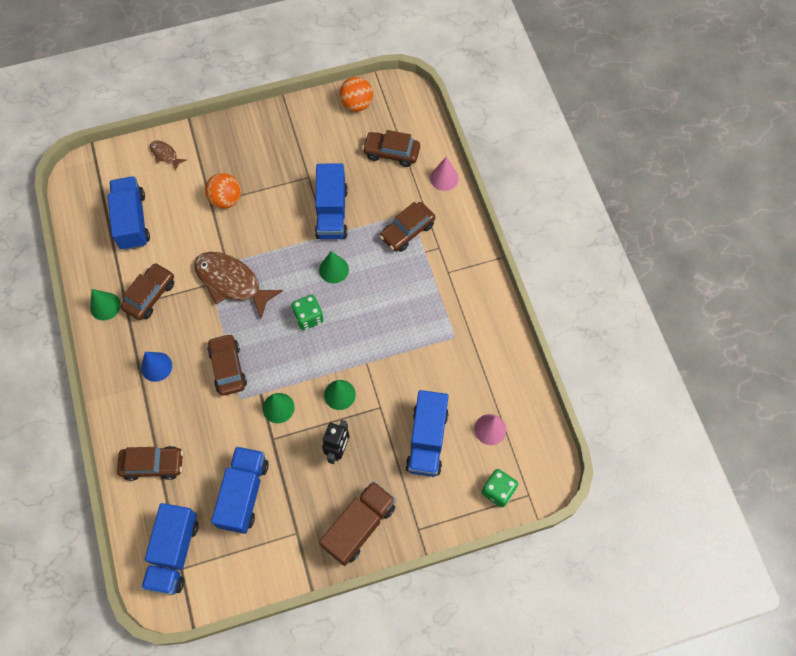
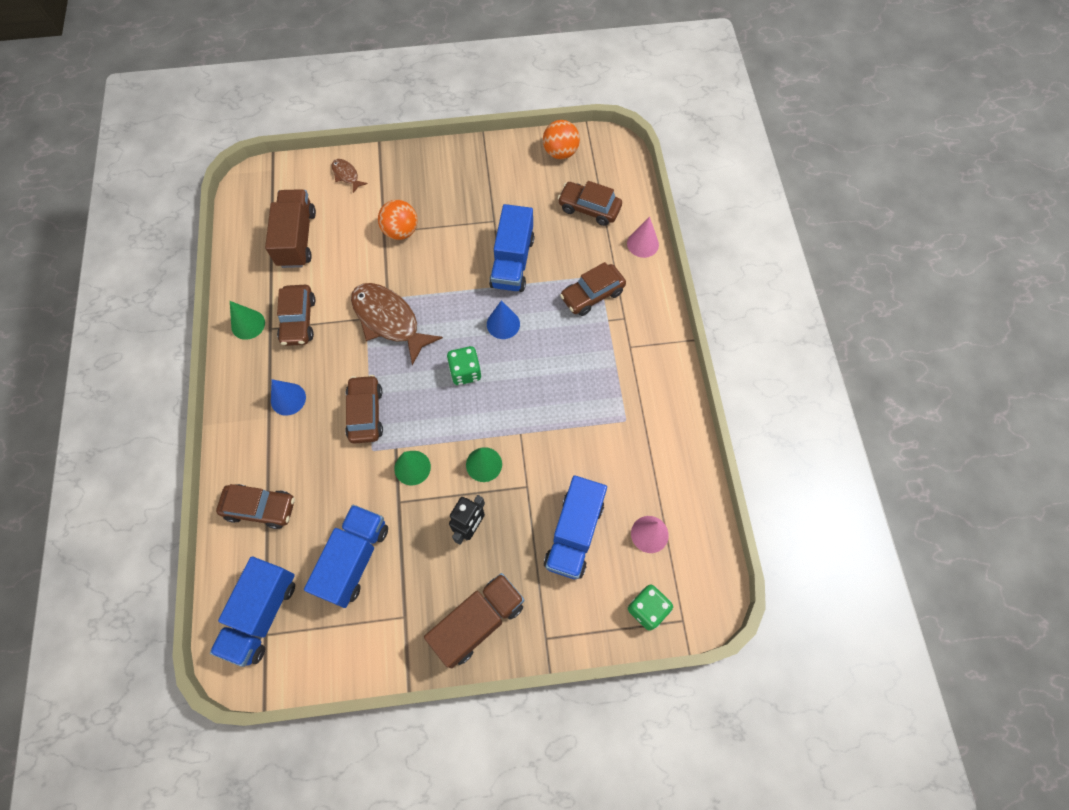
camera: 10 degrees right, 0 degrees up
blue truck [107,176,150,250] -> brown truck [265,189,316,268]
brown car [121,263,174,320] -> brown car turned 135 degrees clockwise [277,285,316,346]
green cone [319,251,349,283] -> blue cone [487,300,520,339]

